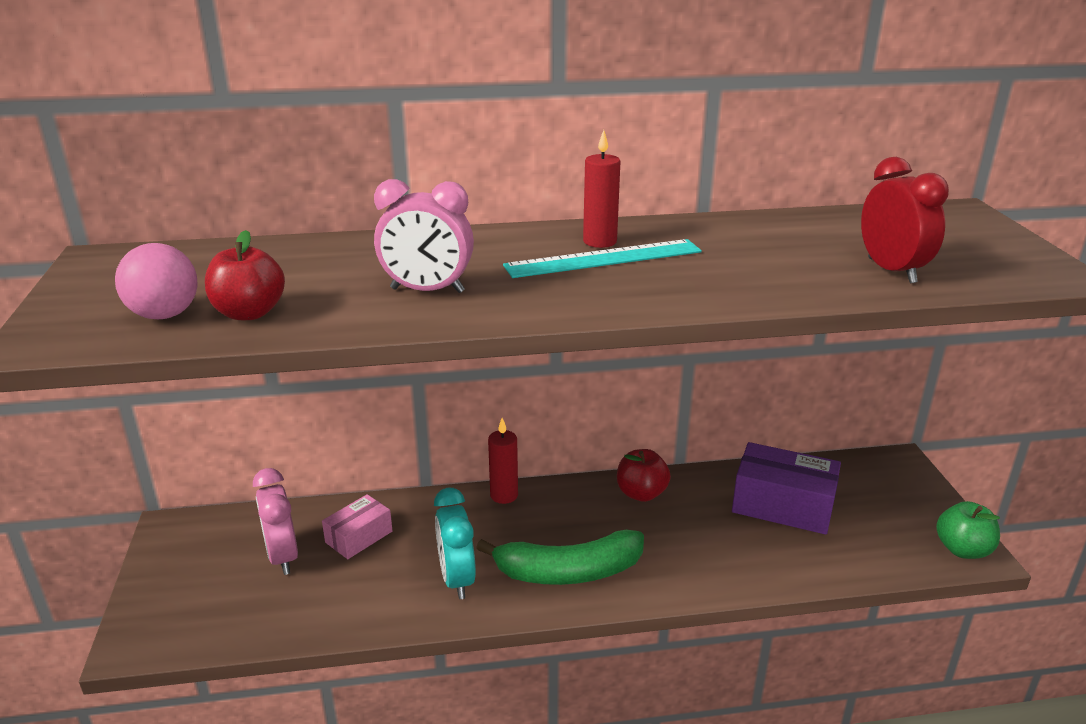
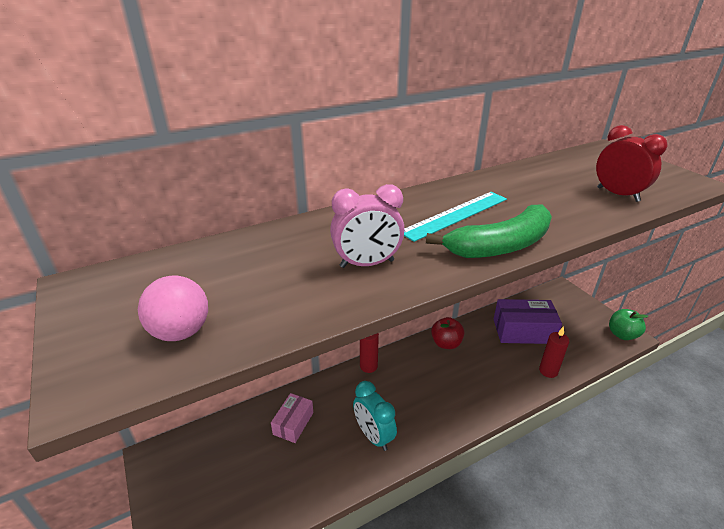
camera: 20 degrees left, 5 degrees up
red apple [205,230,285,320] -> none
pink clock [253,468,298,575] -> none
green banana [476,530,644,585] -> green banana moved to [426,204,552,258]
red candle [583,130,621,248] -> red candle moved to [539,326,569,378]

